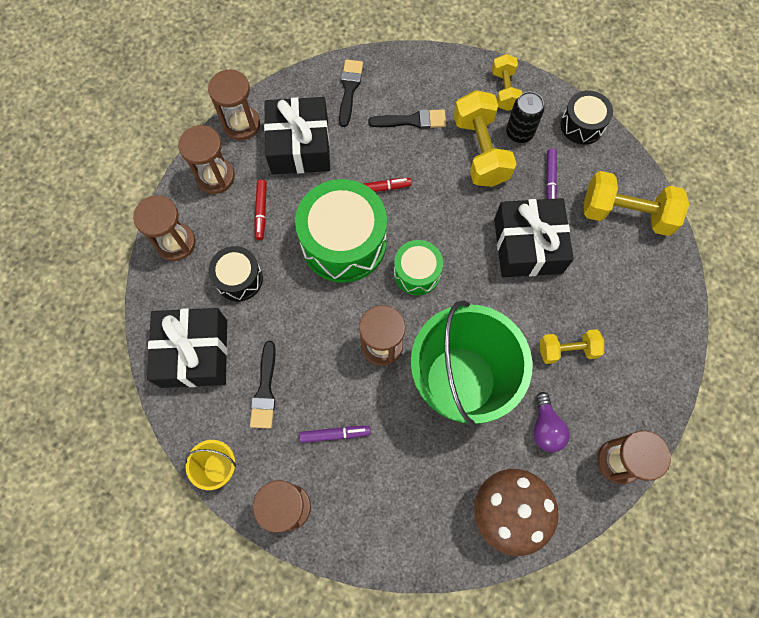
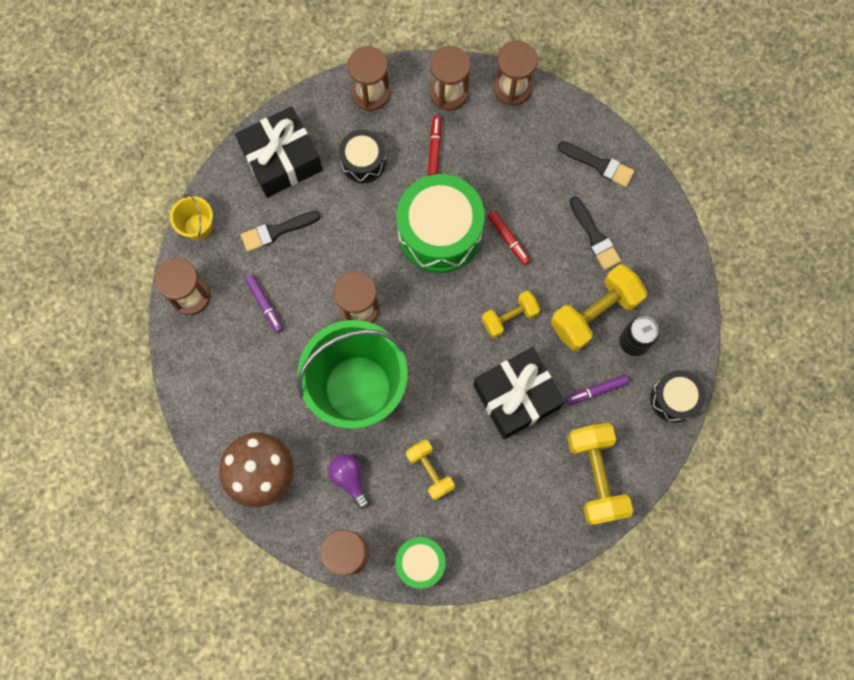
camera: 65 degrees right, 5 degrees up
red marker [254,179,267,240] -> red marker turned 120 degrees clockwise [428,116,441,175]
black gift [264,97,330,175] -> none
black brush [339,59,363,127] -> black brush turned 45 degrees clockwise [558,141,635,187]
green drum [394,240,443,295] -> green drum moved to [395,537,446,589]
yellow dumbbell [492,54,522,111] -> yellow dumbbell moved to [482,291,540,338]
purple light bulb [533,392,570,452] -> purple light bulb turned 90 degrees clockwise [328,454,369,509]

